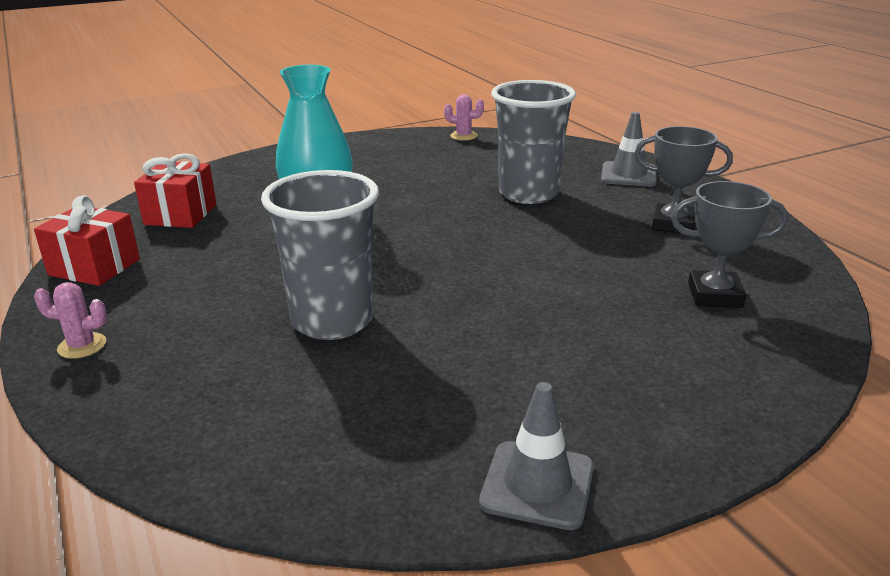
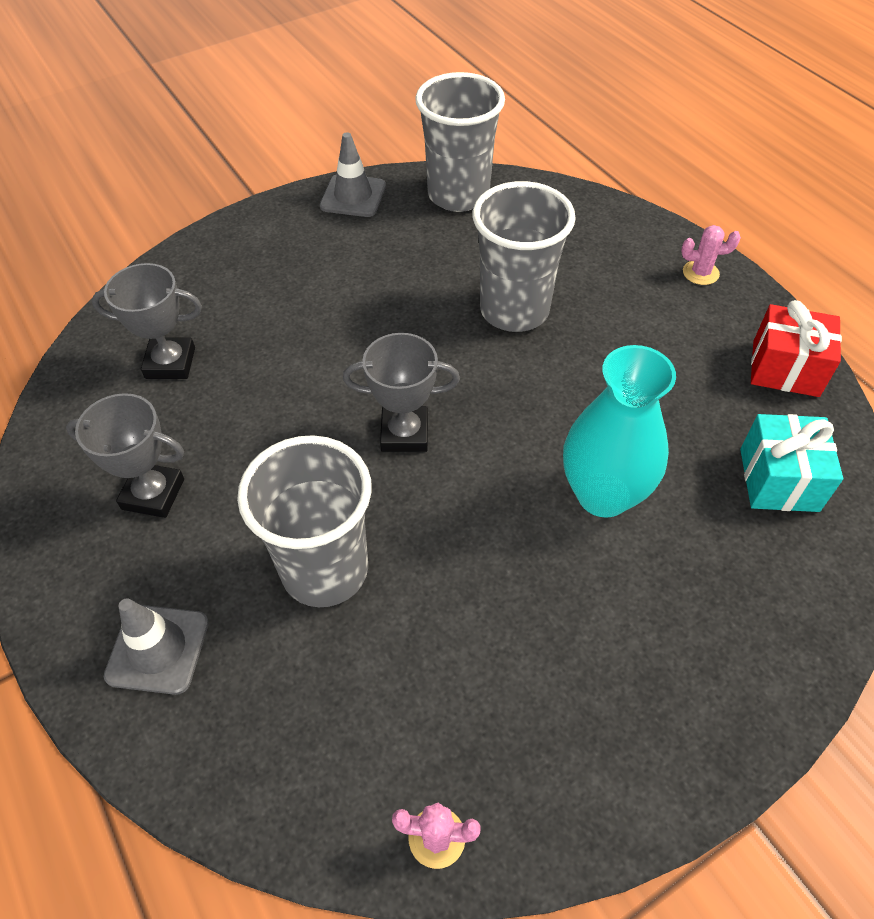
camera: 175 degrees right, 25 degrees up
red gift [134,153,216,228] -> turquoise gift [740,414,843,512]
none -> grey trophy [343,333,460,452]
none -> grey cup [415,72,505,212]

